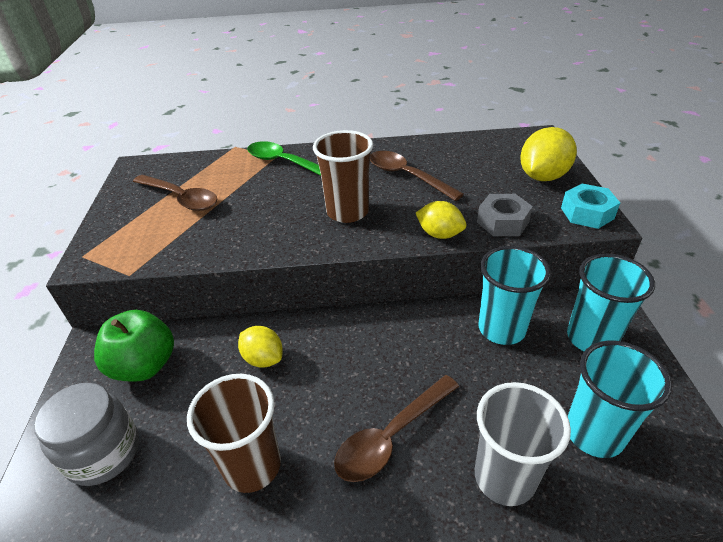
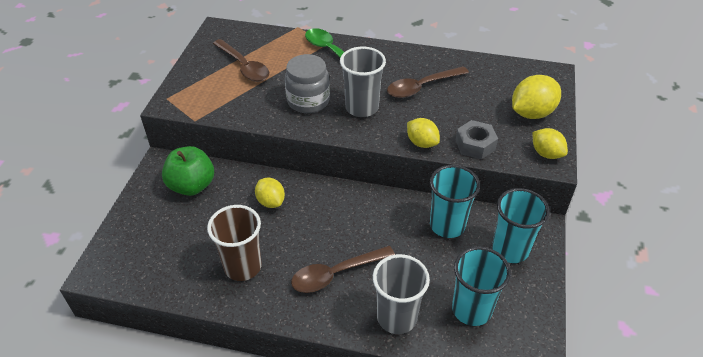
camera: 15 degrees right, 5 degrees up
grey jar [34,383,139,486] -> grey jar moved to [285,54,330,113]
brown cup [313,130,373,223] -> grey cup [340,47,386,117]
brown spoon [370,151,464,201] -> brown spoon turned 90 degrees counterclockwise [387,66,469,98]
turquoise nut [561,184,620,229] -> yellow lemon [532,128,568,159]

